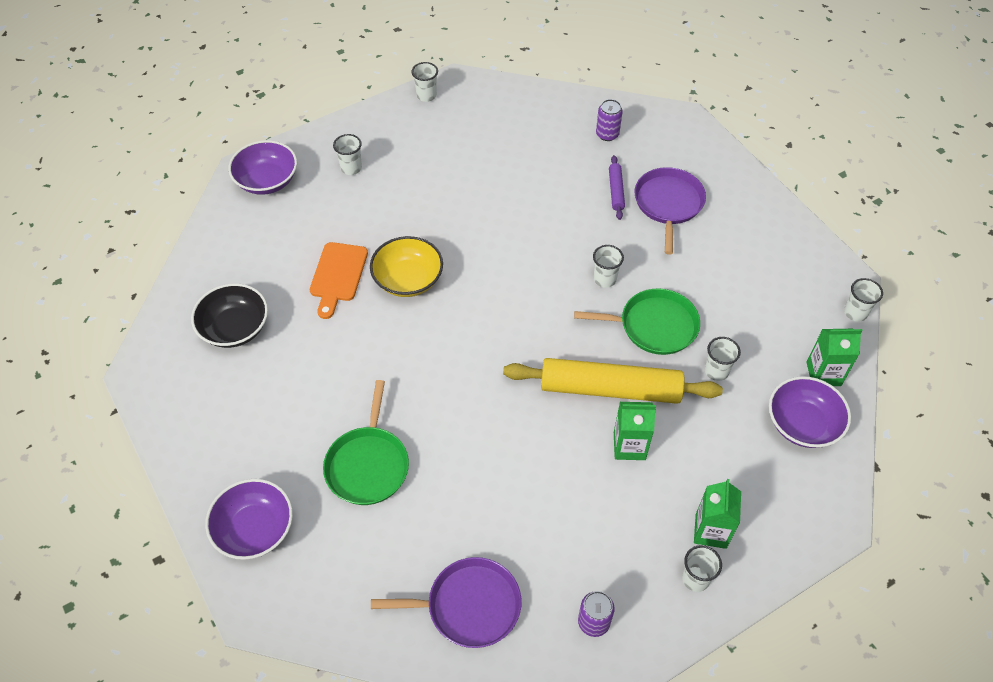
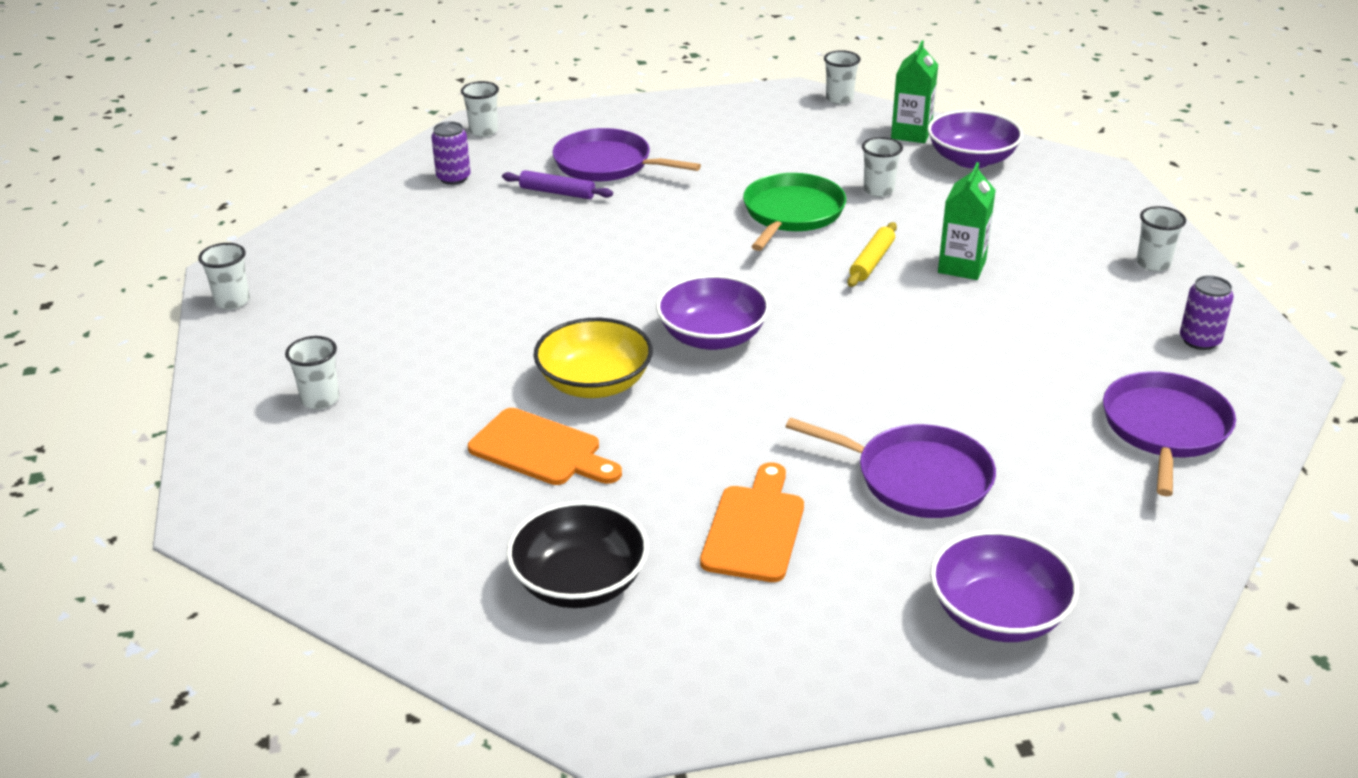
camera: 70 degrees left, 20 degrees down
purple bowl [228,140,297,195] -> purple bowl moved to [656,274,770,350]
green pan [323,380,409,505] -> purple pan [785,417,996,518]
yellow rolling pin [503,358,723,404] -> yellow rolling pin [847,222,897,287], size x0.44
white cup [593,245,624,288] -> white cup moved to [461,81,499,137]
green carton [694,479,741,549] -> none
none -> orange cutting board [700,462,804,582]

